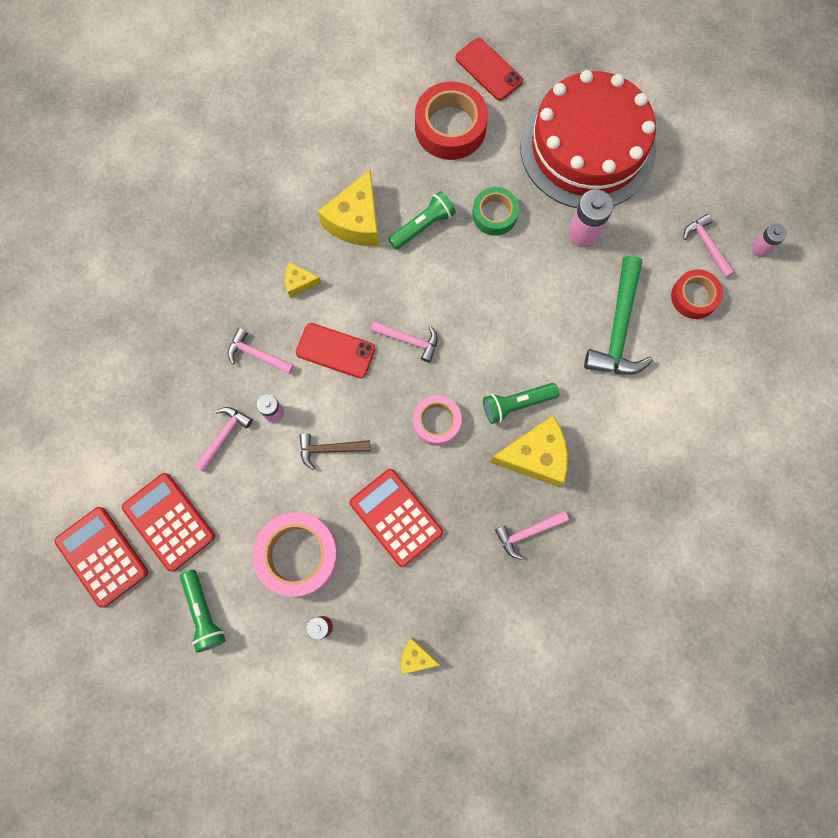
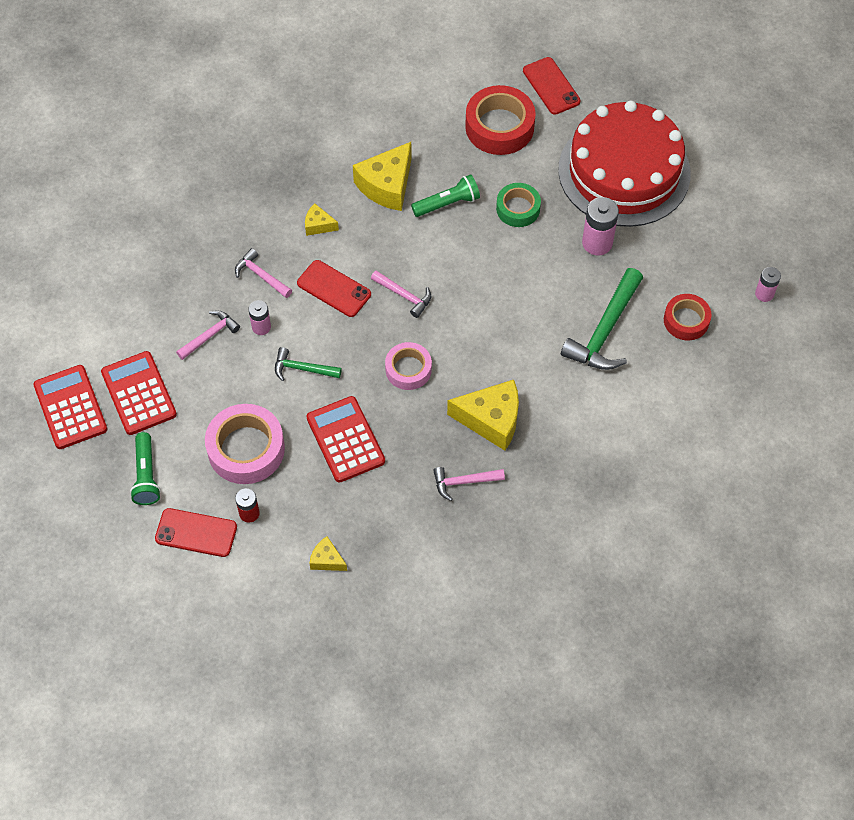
camera: 15 degrees right, 15 degrees down
brown hammer [299,433,370,470] -> green hammer [275,347,342,381]
green flashlight [483,383,559,424] -> none
pink hammer [683,214,735,278] -> none
none -> red phone [155,508,237,557]

